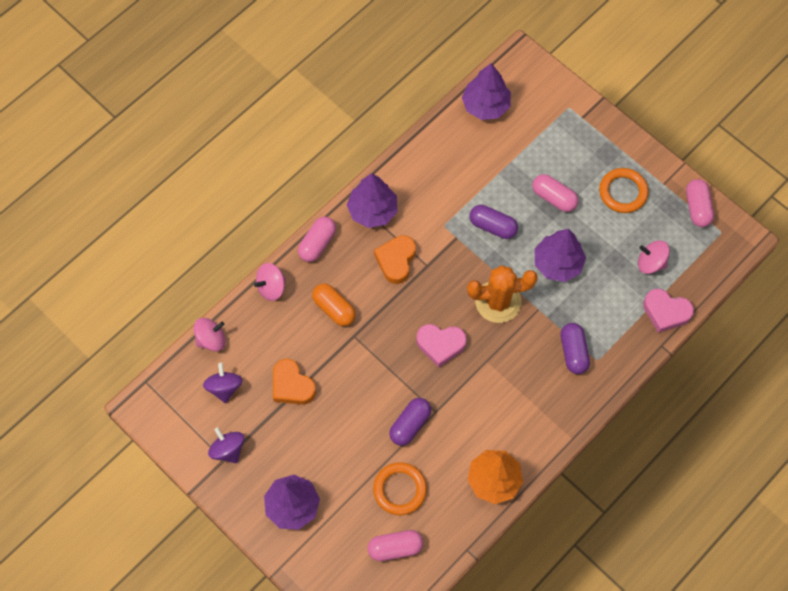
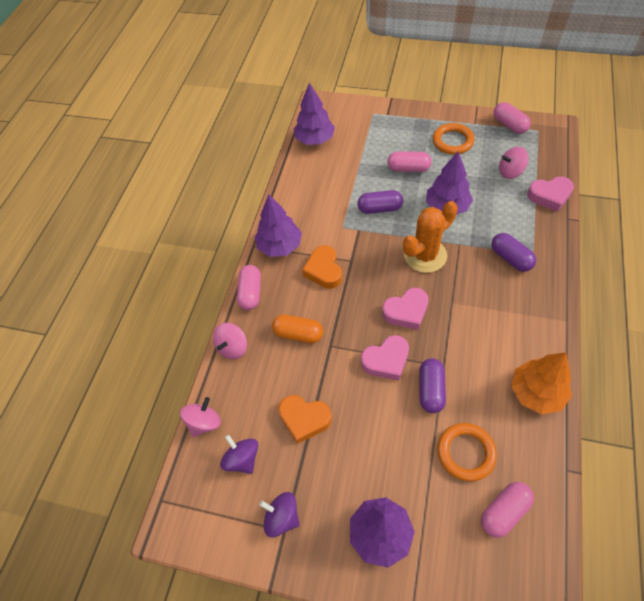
camera: 25 degrees left, 10 degrees down
none -> pink heart [361,335,409,381]

